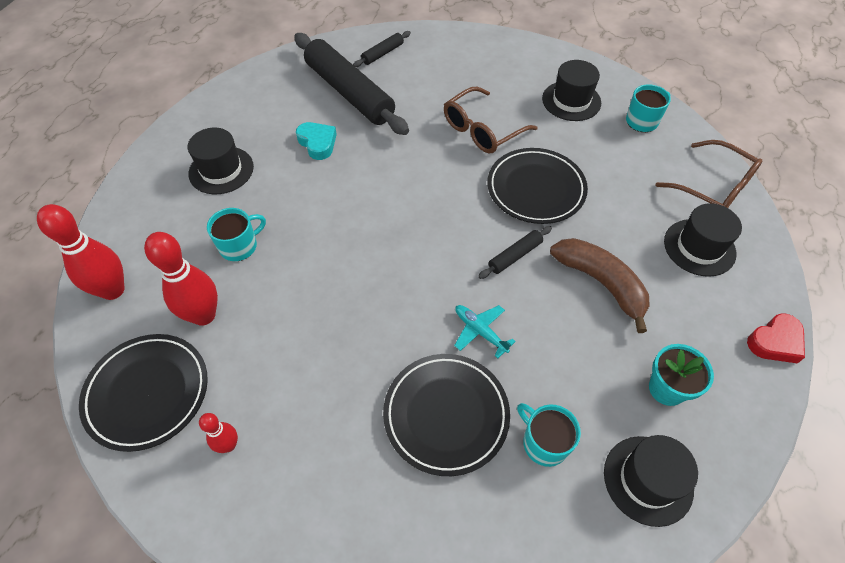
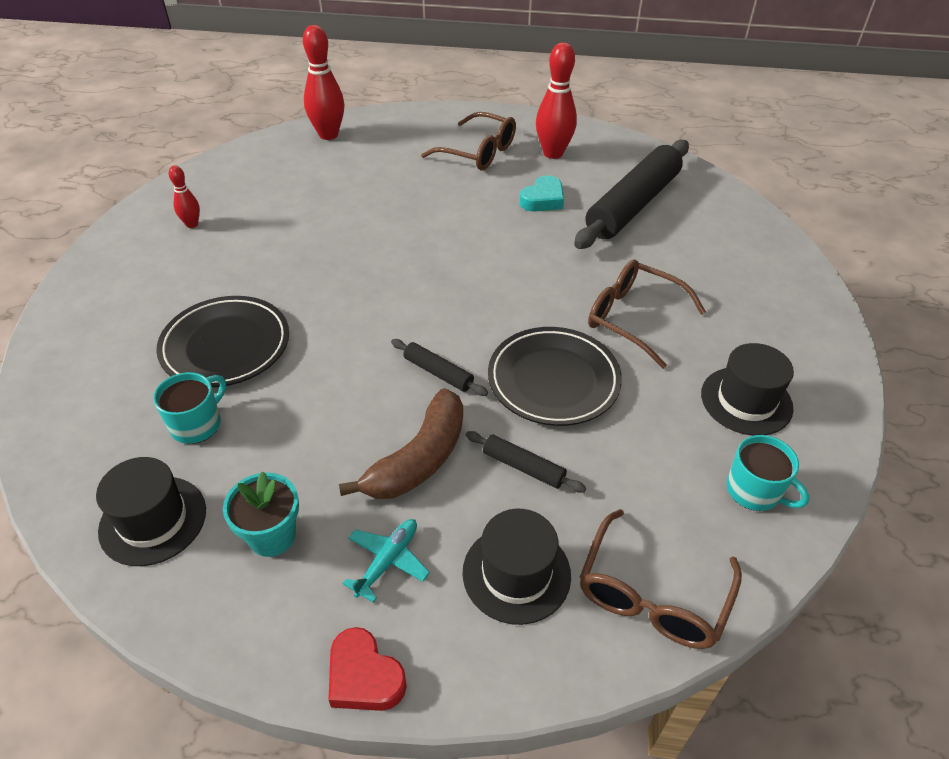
camera: 75 degrees right, 10 degrees down
black plate [79,334,208,452] -> none
red bowling pin [144,232,218,326] -> red bowling pin moved to [536,42,577,159]
black hat [188,128,254,194] -> brown glasses [421,112,516,170]
turquoise mug [207,208,266,261] -> none
black rolling pin [353,31,411,67] -> black rolling pin moved to [466,431,586,493]
turquoise plane [454,305,516,358] -> turquoise plane moved to [342,519,430,602]

